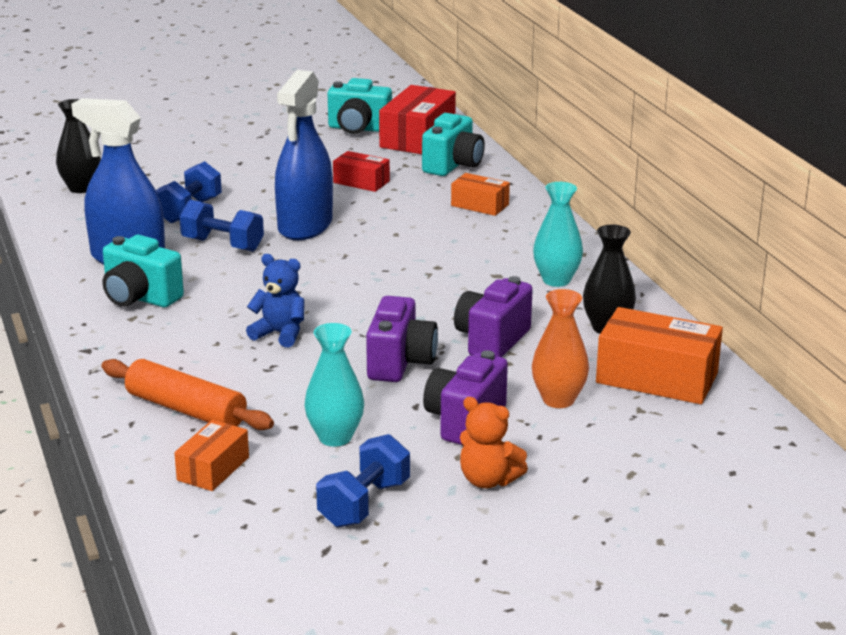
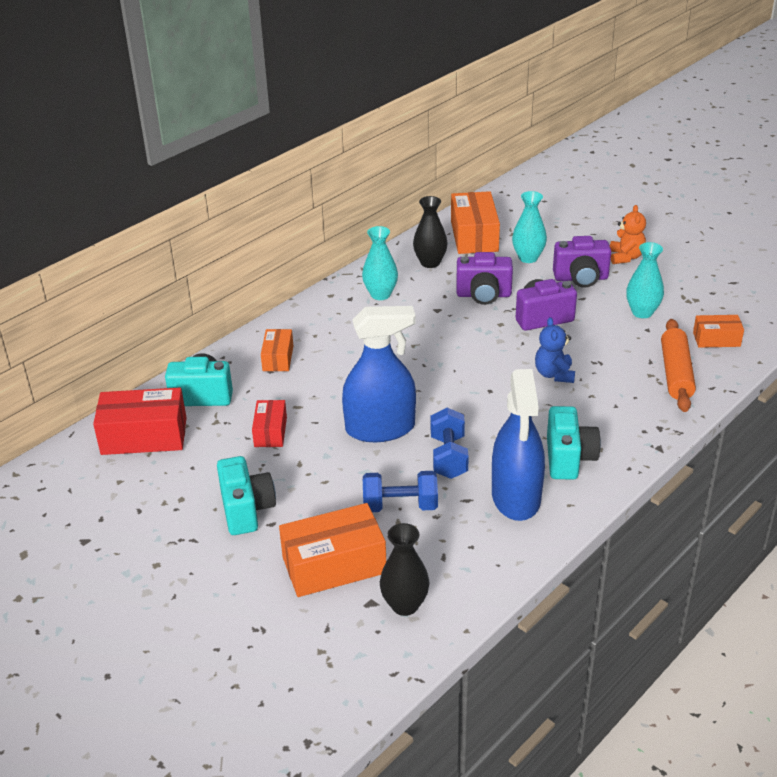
camera: 115 degrees left, 10 degrees up
blue dumbbell [316,434,410,528] -> none
turquoise camera [328,78,392,134] -> turquoise camera moved to [217,456,276,535]
orange vase [532,289,589,408] -> turquoise vase [512,191,547,263]
none -> orange box [279,503,386,597]

